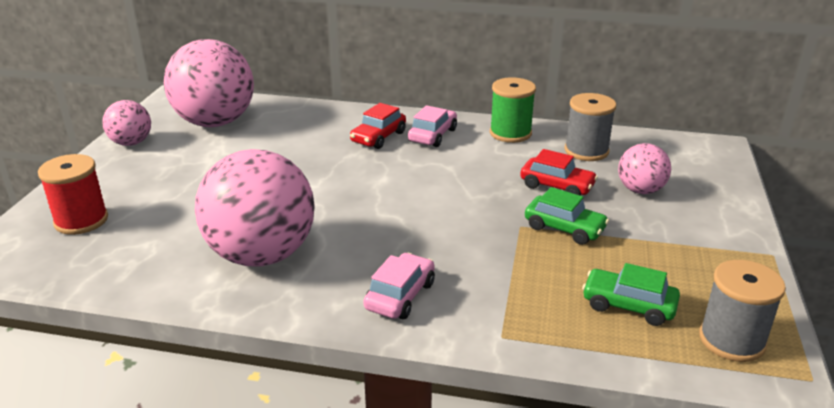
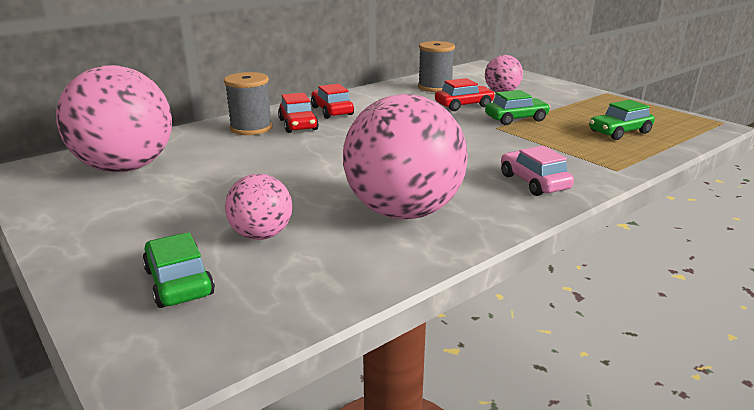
camera: 50 degrees left, 5 degrees down
red spool [38,154,108,235] -> green car [142,232,215,308]
pink ball [102,100,151,146] -> pink ball moved to [225,174,292,240]
pink car [408,105,457,147] -> red car [311,84,354,119]
green spool [490,77,536,143] -> none
grey spool [699,260,786,362] -> grey spool moved to [224,72,273,135]

